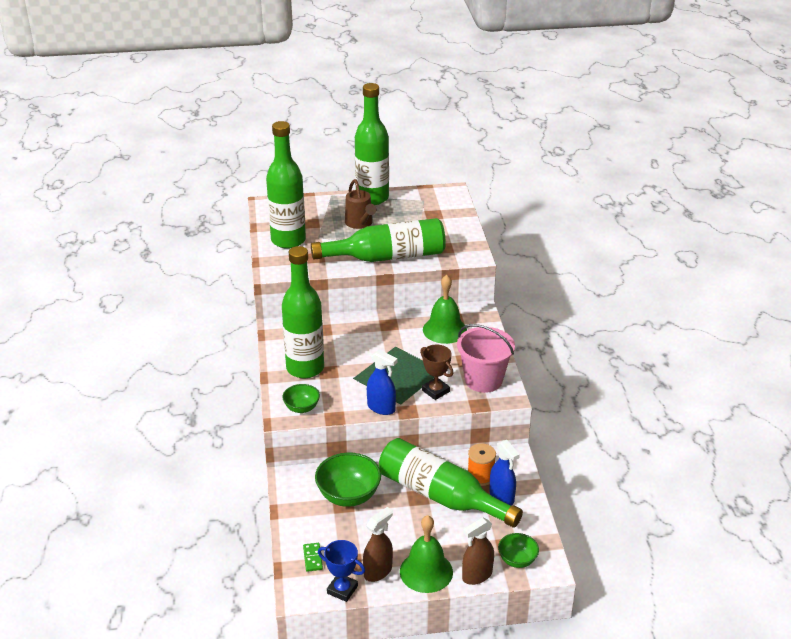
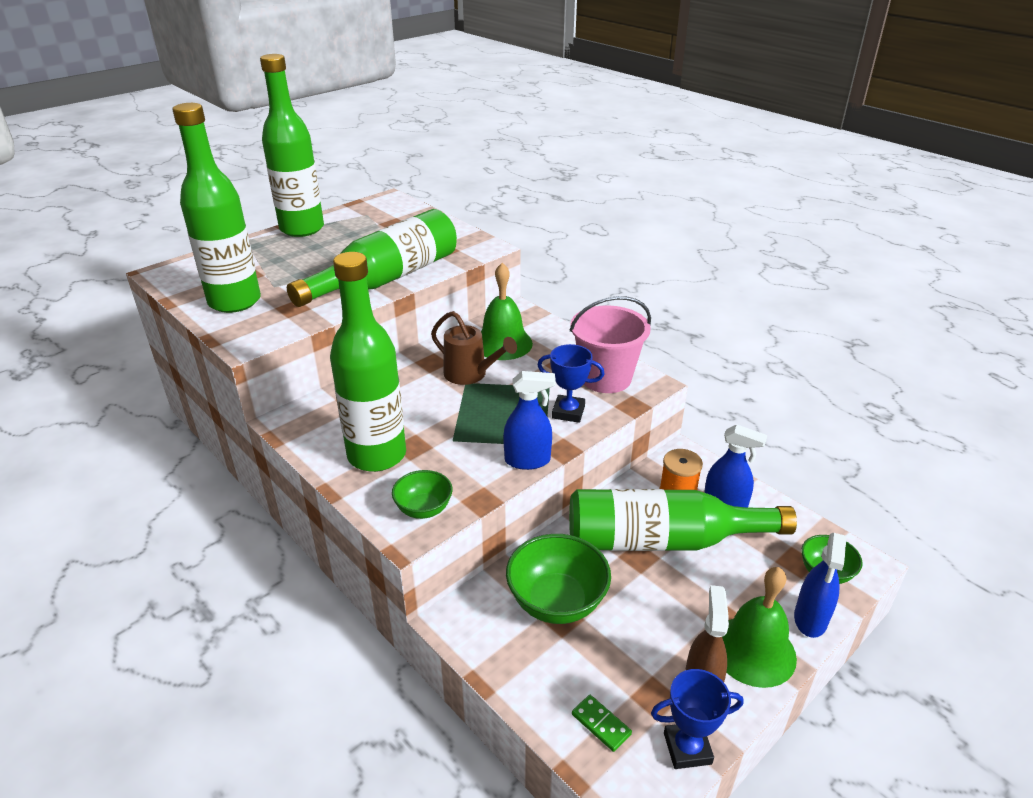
camera: 35 degrees left, 0 degrees up
brown watering can [345,179,376,229] -> brown watering can moved to [431,311,517,385]
brown trophy [420,345,453,400] -> blue trophy [537,344,604,423]
brown spray bottle [462,517,494,585] -> blue spray bottle [794,533,847,638]

